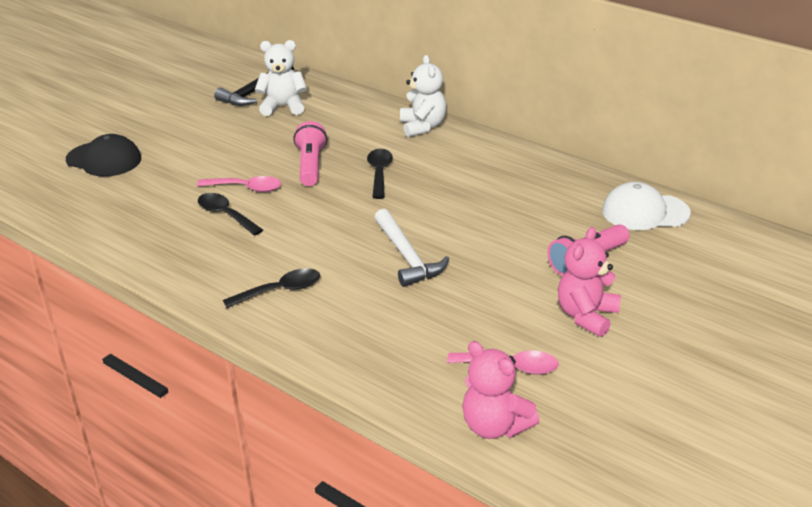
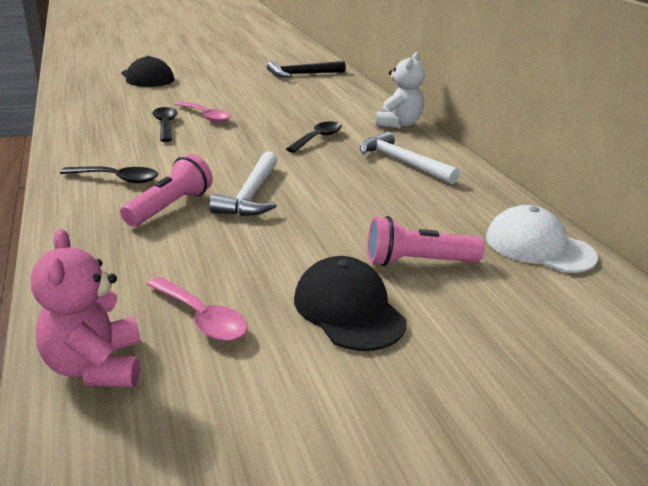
camera: 30 degrees right, 5 degrees down
white teddy bear [255,40,307,116] -> none
pink flashlight [293,121,327,186] -> pink flashlight moved to [120,154,213,227]
pink teddy bear [558,227,621,337] -> black cap [294,256,407,351]
none -> white hammer [360,132,460,184]

